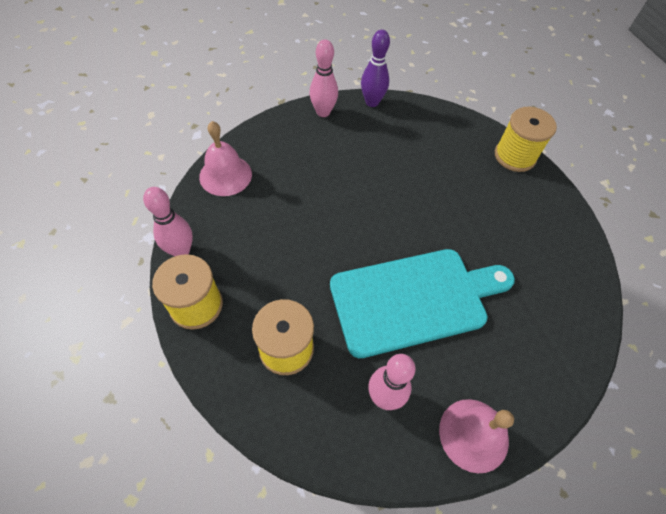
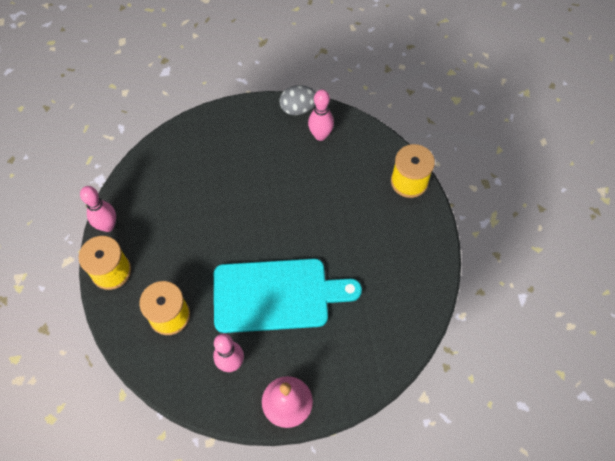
camera: 15 degrees right, 5 degrees up
pink bell [199,121,252,196] -> none
pink bowling pin [310,39,338,117] -> pink bowling pin moved to [308,89,334,141]
purple bowling pin [361,30,390,107] -> grey egg [279,85,316,115]

